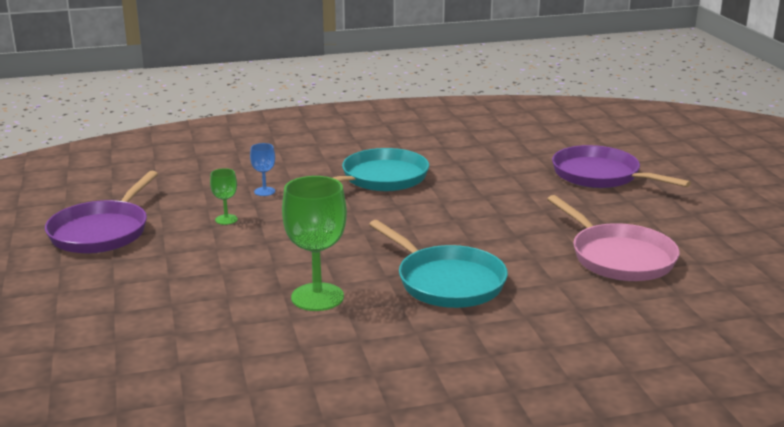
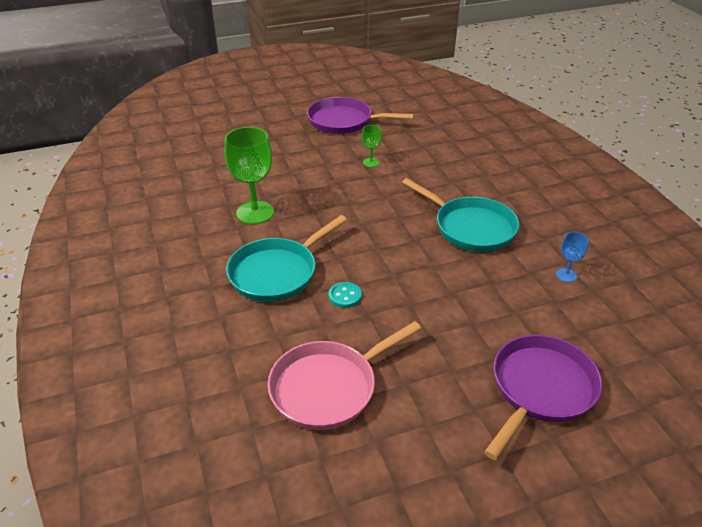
camera: 85 degrees right, 15 degrees up
blue goblet [250,143,275,196] -> blue goblet moved to [556,232,589,282]
none -> turquoise button [329,282,362,308]

